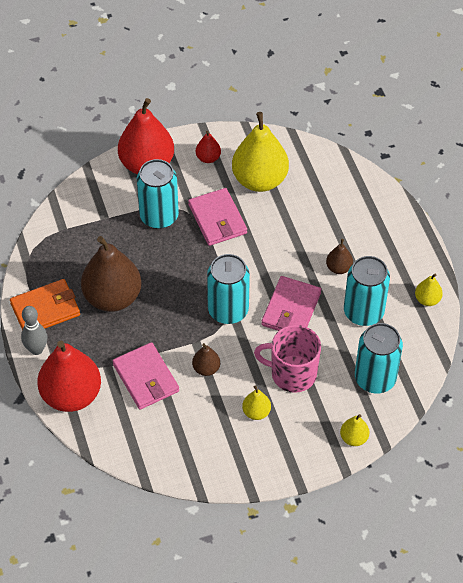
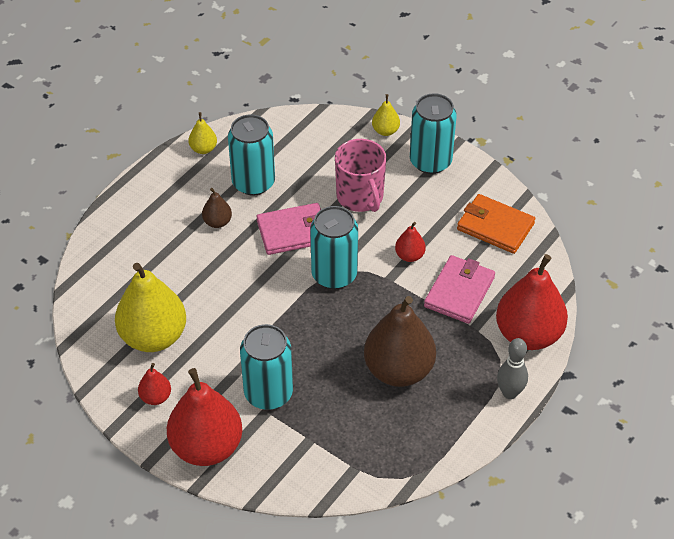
camera: 125 degrees left, 5 degrees down
orange wallet [10,279,80,330] -> orange wallet moved to [457,194,535,254]
pink wallet [188,188,247,246] -> none
brown pear [192,343,220,376] -> red pear [395,222,426,262]
yellow pear [242,385,271,420] -> none
turquoise can [355,323,403,394] -> turquoise can moved to [410,93,457,174]

